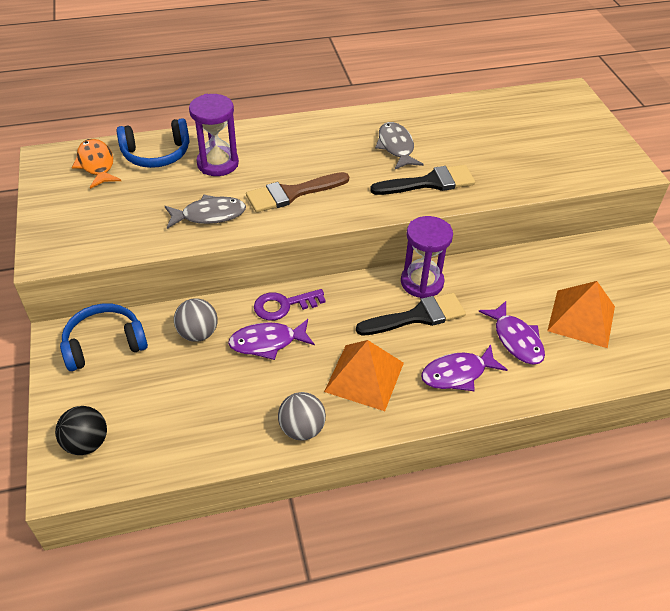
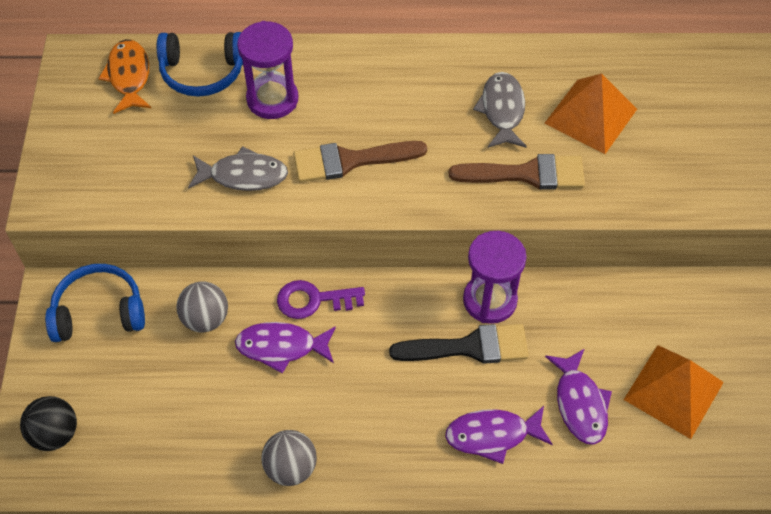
camera: 15 degrees right, 10 degrees up
orange pyramid [324,340,404,411] -> orange pyramid moved to [544,74,637,154]
black brush [370,165,475,195] -> brown brush [449,154,585,190]

